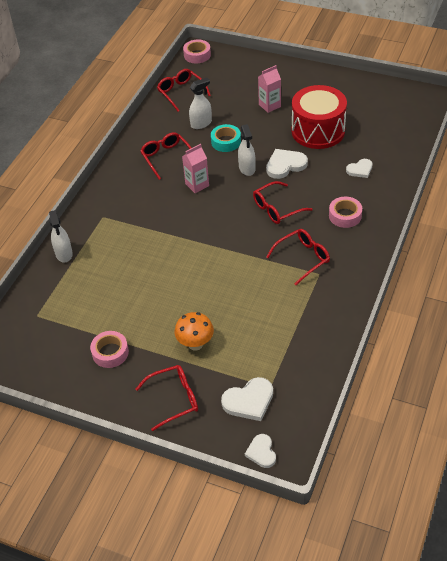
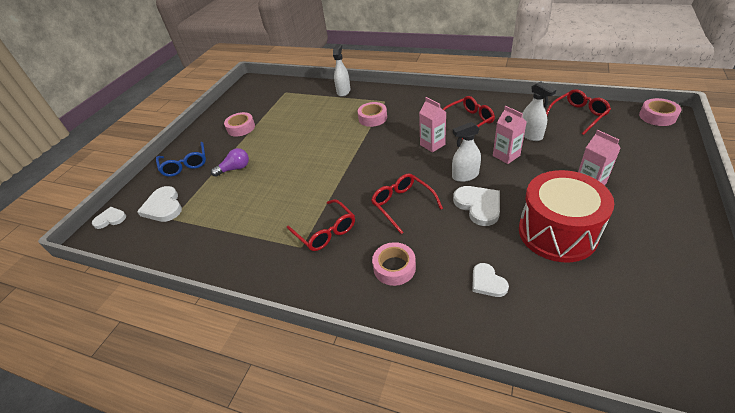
camera: 90 degrees right, 5 degrees down
white spray bottle [49,210,73,263] -> white spray bottle turned 120 degrees clockwise [333,44,350,97]
red glasses [136,365,198,431] -> blue glasses [156,142,206,177]
orange mushroom [174,312,214,350] -> purple light bulb [211,148,249,177]
turquoise tape [211,124,241,152] -> pink carton [493,106,527,164]
none -> pink tape [357,102,387,127]

